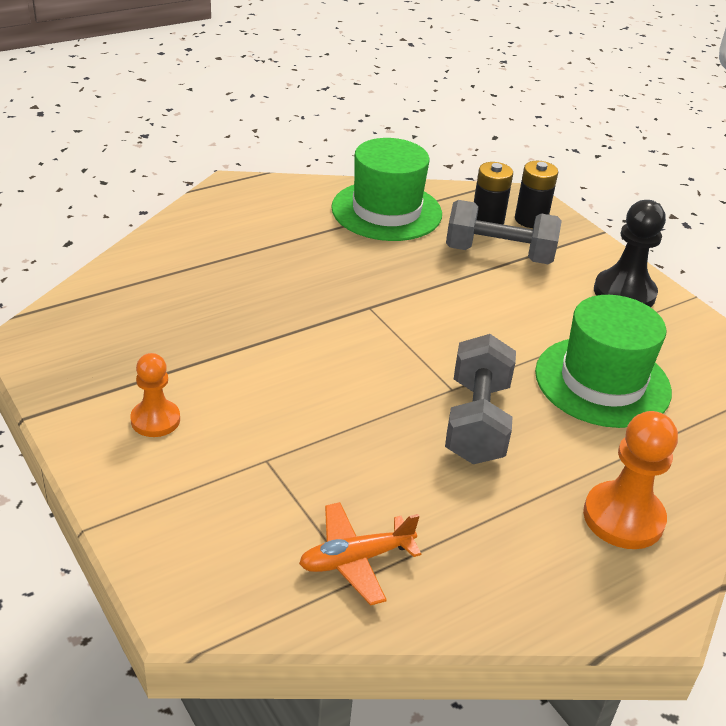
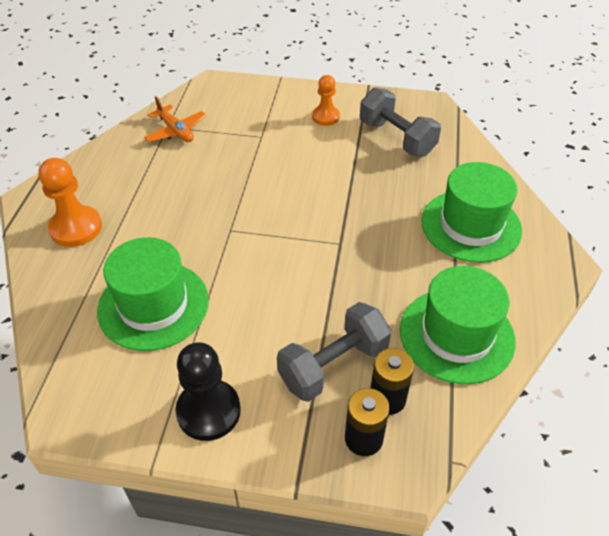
camera: 135 degrees right, 10 degrees up
orange plane [299,502,421,606] -> orange plane turned 120 degrees clockwise [144,96,206,142]
grey dumbbell [445,334,516,464] -> grey dumbbell moved to [360,87,441,156]
none -> green hat [421,162,522,263]

